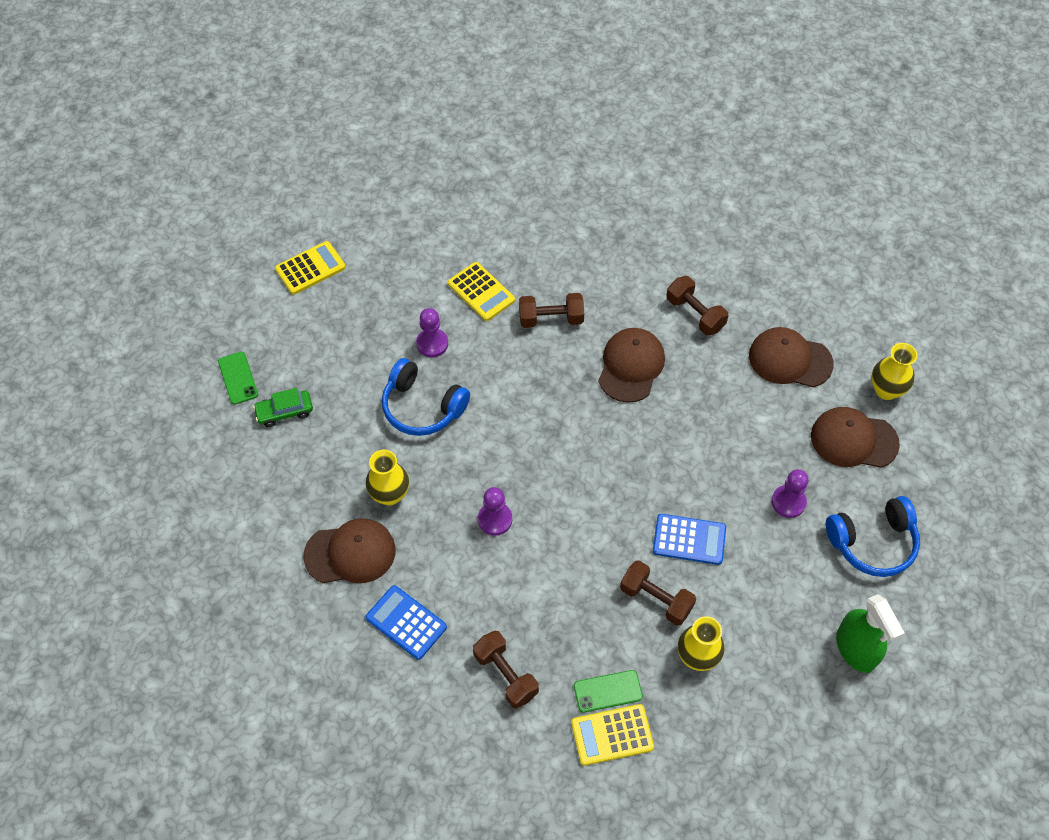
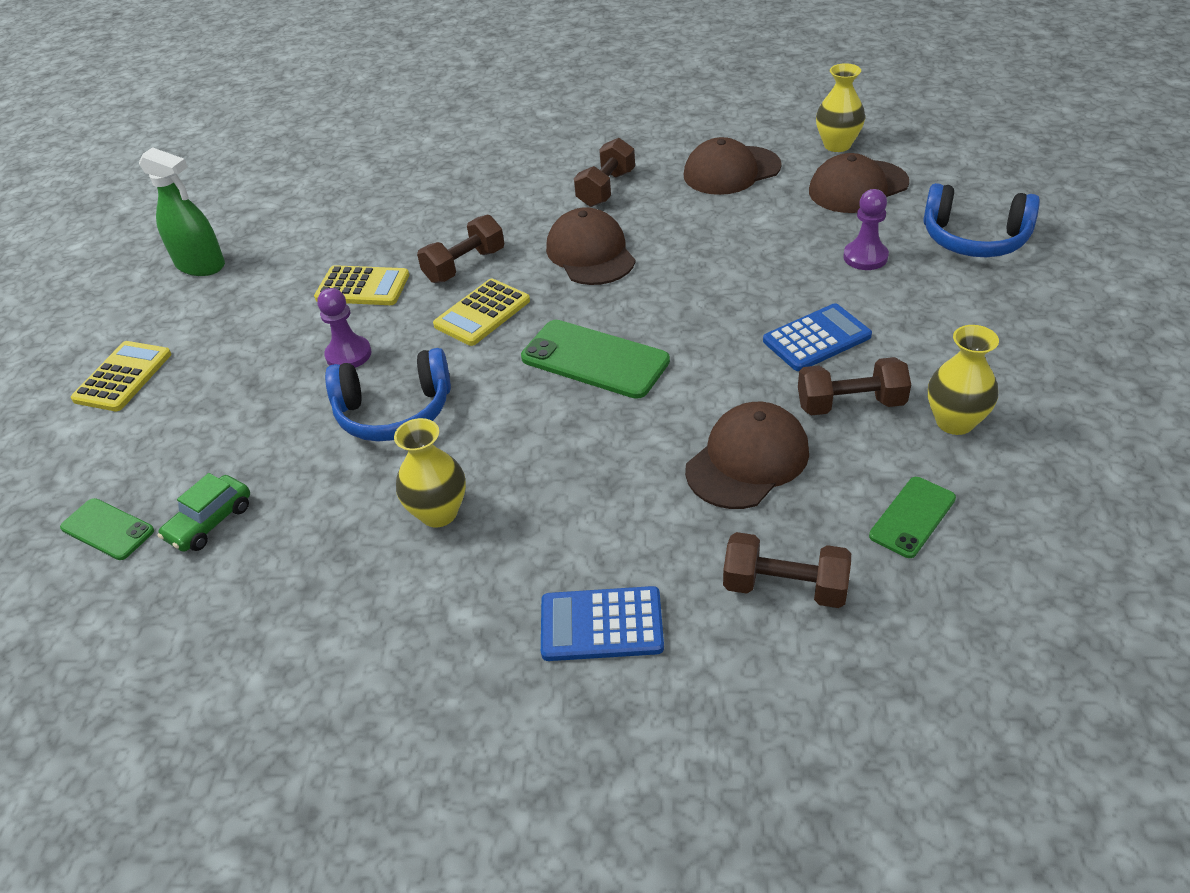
camera: 35 degrees left, 15 degrees down
brown cap [303,519,396,583] -> brown cap moved to [685,402,809,509]
purple pawn [478,487,512,536] -> none
yellow calculator [571,704,654,766] -> yellow calculator moved to [433,279,530,346]
brown dumbbell [666,276,729,336] -> brown dumbbell turned 75 degrees counterclockwise [574,138,635,207]
blue headphones [826,496,920,577] -> blue headphones turned 75 degrees clockwise [923,183,1040,257]
green spray bottle [836,594,905,673] -> green spray bottle moved to [139,147,225,276]
none -> green phone [521,320,670,399]

